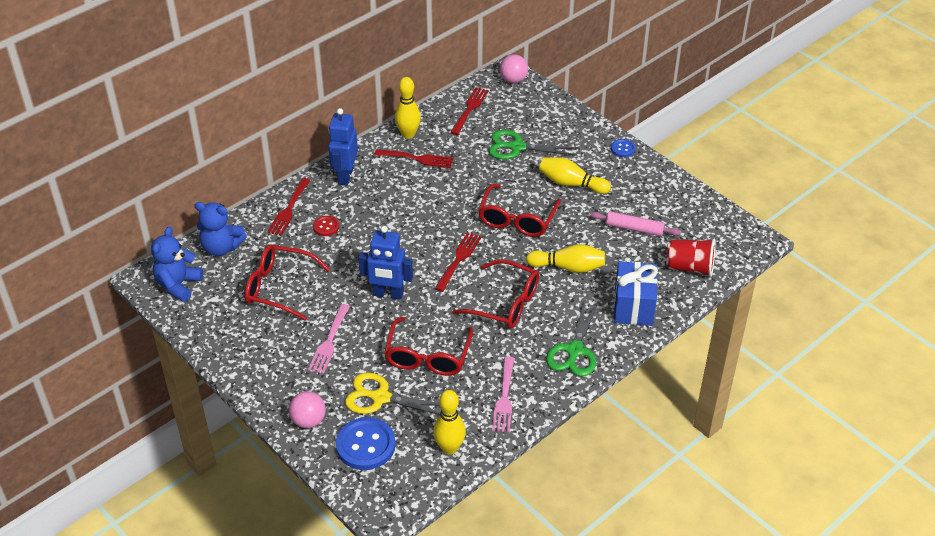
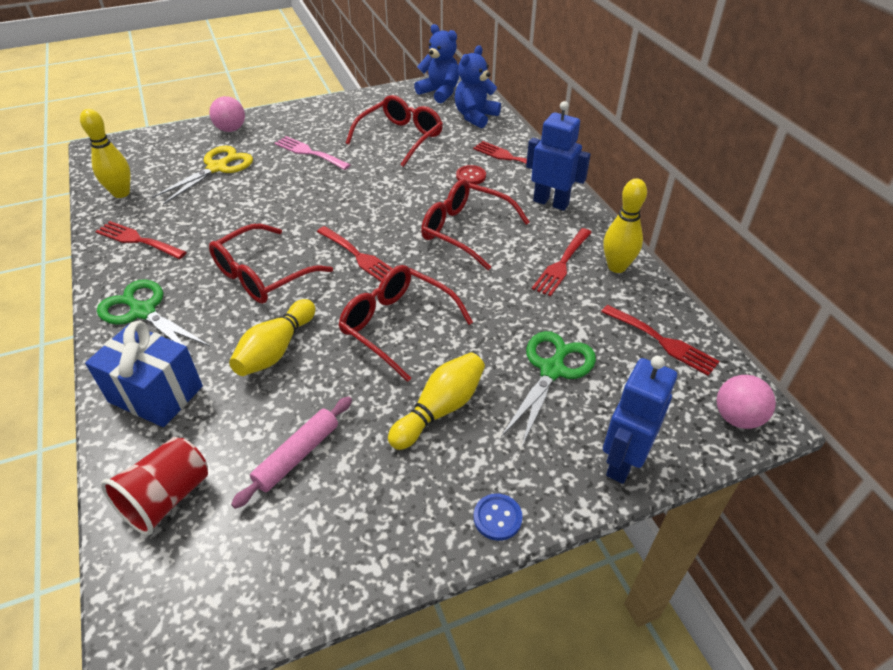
camera: 110 degrees right, 0 degrees up
blue button [336,417,396,470] -> none
blue robot [359,226,413,300] -> blue robot moved to [603,356,677,484]
red glasses [384,317,473,376] -> red glasses moved to [421,179,530,270]
pink fork [492,356,515,433] -> red fork [95,221,187,259]

